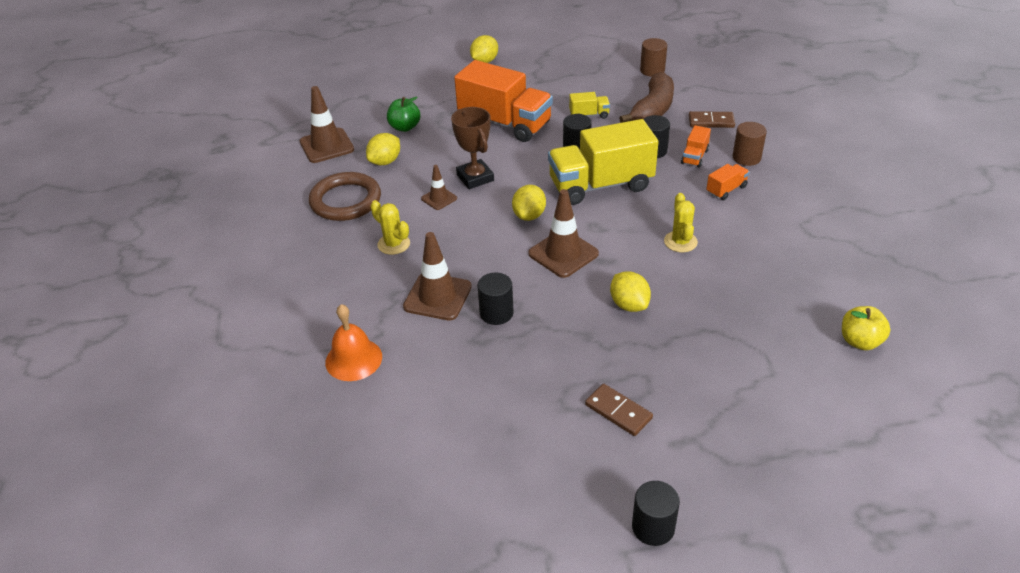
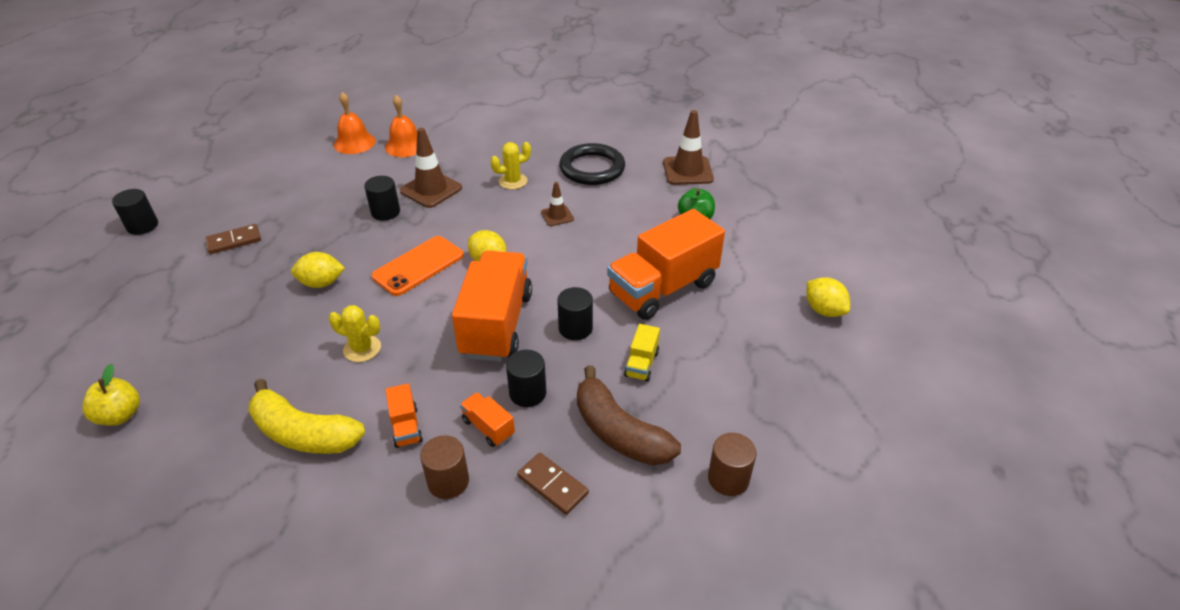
camera: 110 degrees right, 0 degrees up
brown ring [309,172,381,221] -> black ring [559,143,625,185]
yellow lemon [366,133,400,165] -> none
brown trophy [451,107,494,189] -> none
brown traffic cone [528,189,599,278] -> orange phone [371,236,464,296]
yellow truck [548,119,659,205] -> orange truck [452,251,532,361]
brown domino [689,111,735,128] -> brown domino turned 75 degrees counterclockwise [517,453,589,515]
none -> yellow banana [248,379,365,454]
none -> orange bell [334,92,376,154]

